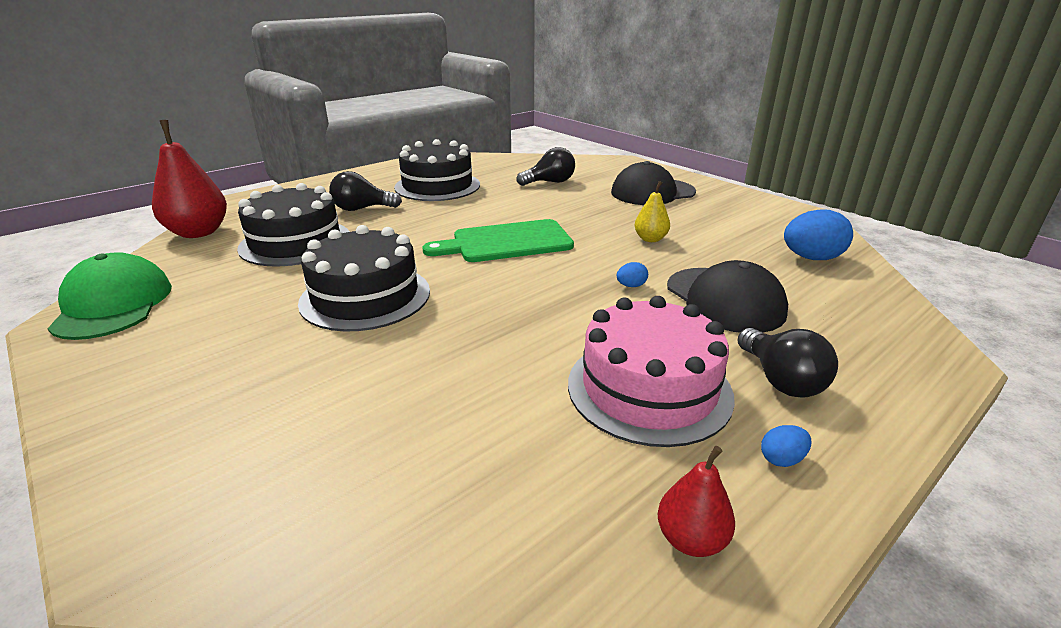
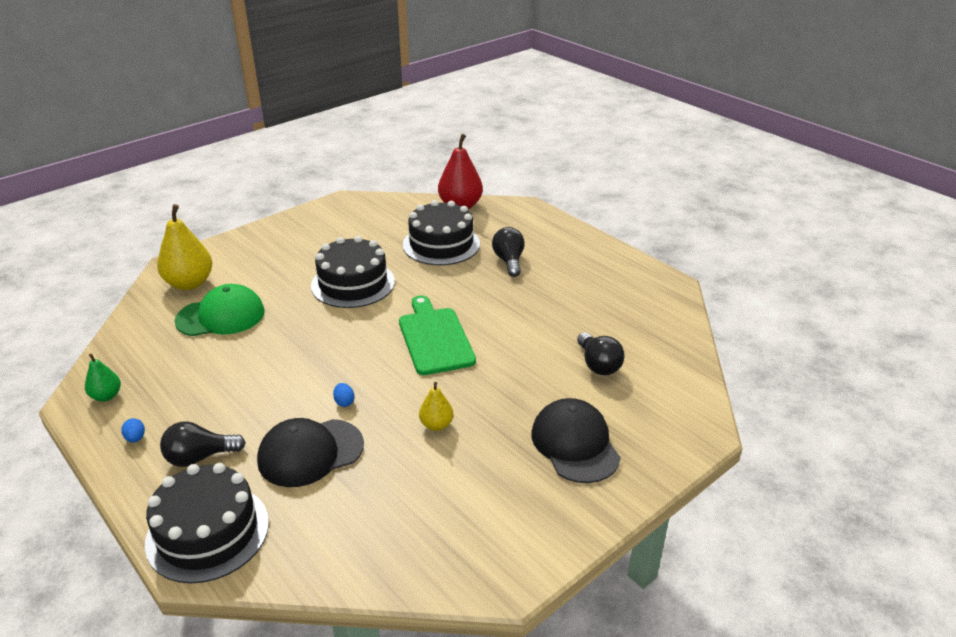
camera: 90 degrees right, 5 degrees up
green cap [47,252,172,340] -> green cap moved to [174,284,265,336]
black cake [394,139,480,201] -> black cake moved to [145,463,269,583]
pink cake [568,296,735,447] -> none
red pear [658,446,735,557] -> green pear [85,353,121,401]
blue egg [784,209,853,260] -> none
none -> yellow pear [157,204,212,290]

